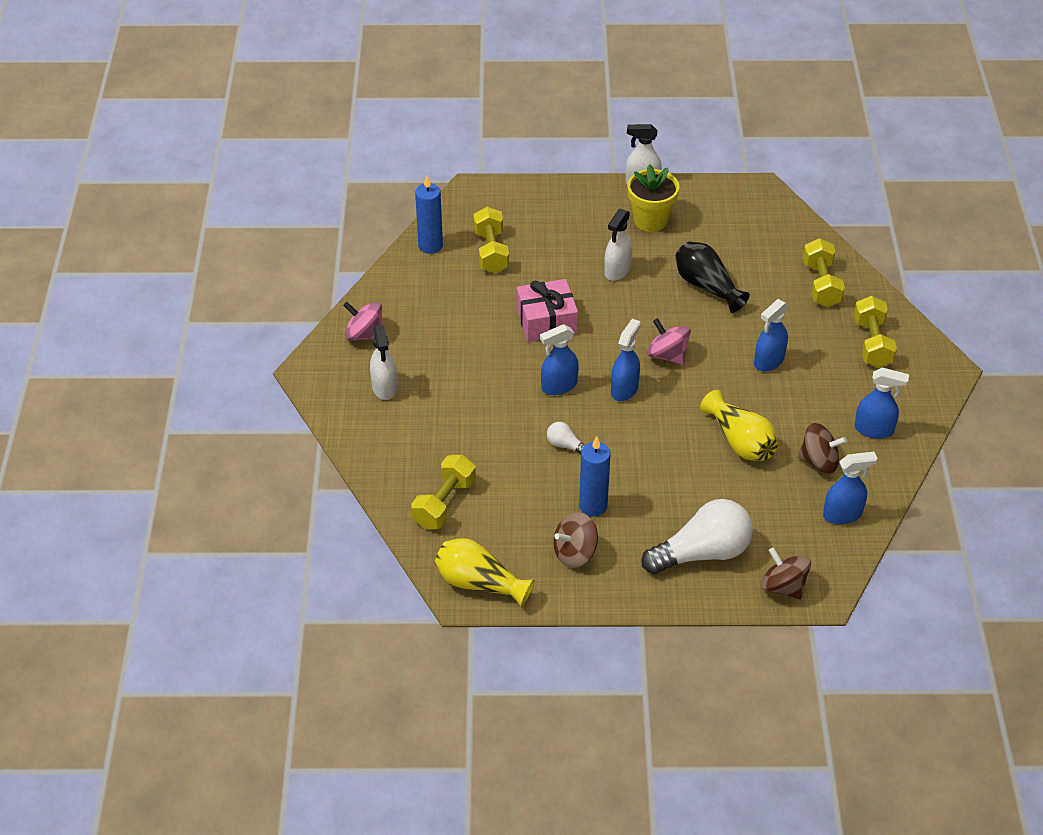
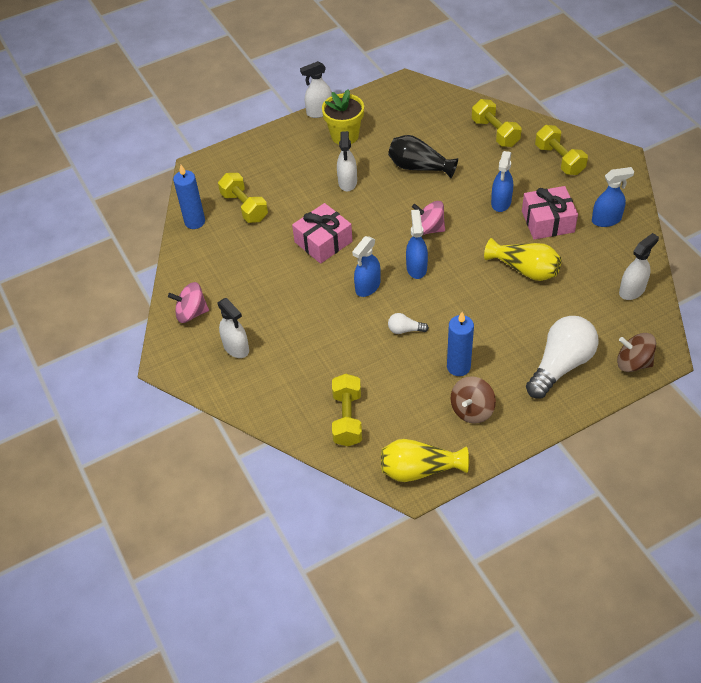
camera: 25 degrees left, 5 degrees up
brown spinning top [798,423,847,474] -> none
blue spray bottle [823,452,878,524] -> white spray bottle [619,233,659,300]
none -> pink gift [522,186,578,240]

